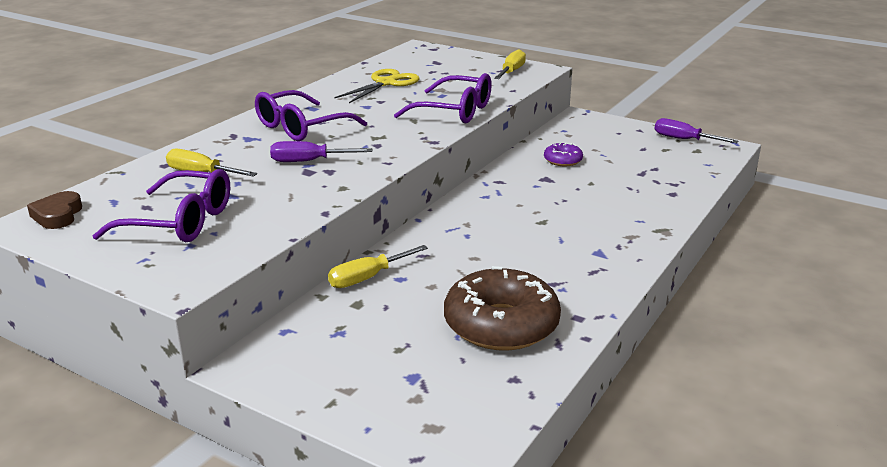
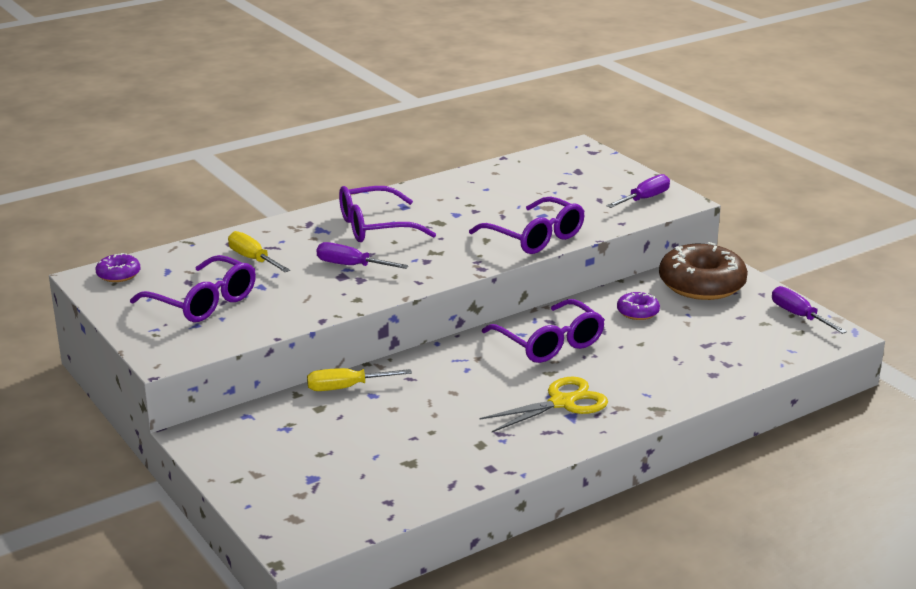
camera: 25 degrees right, 0 degrees up
brown heart [27,191,82,229] -> purple donut [96,253,140,282]
yellow scissors [335,69,420,103] -> yellow scissors moved to [479,376,608,432]
brown donut [444,266,561,350] -> brown donut moved to [659,242,748,300]
yellow screwdriver [494,49,526,79] -> purple screwdriver [606,174,670,208]
none -> purple glasses [482,299,605,363]

